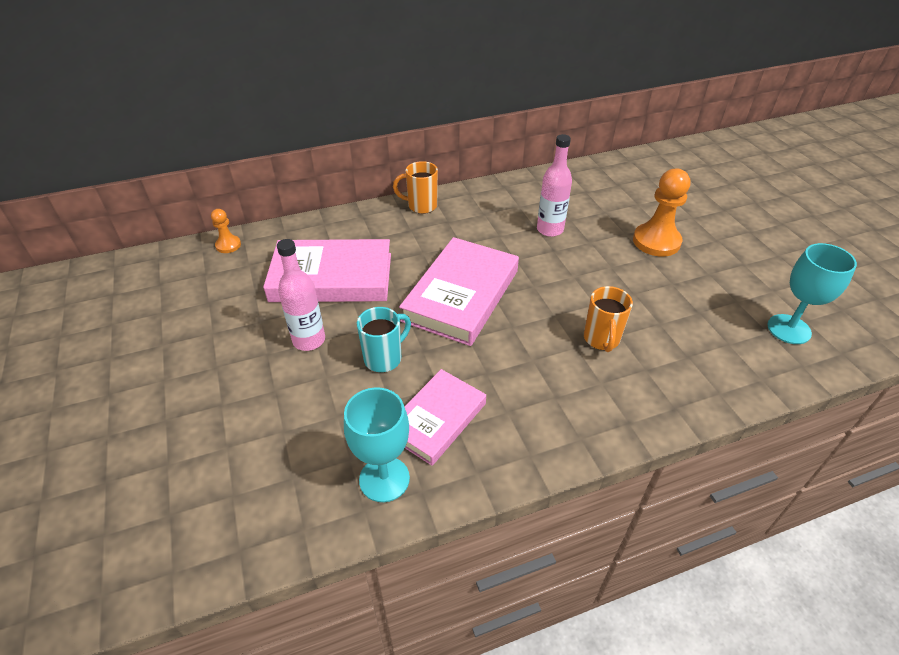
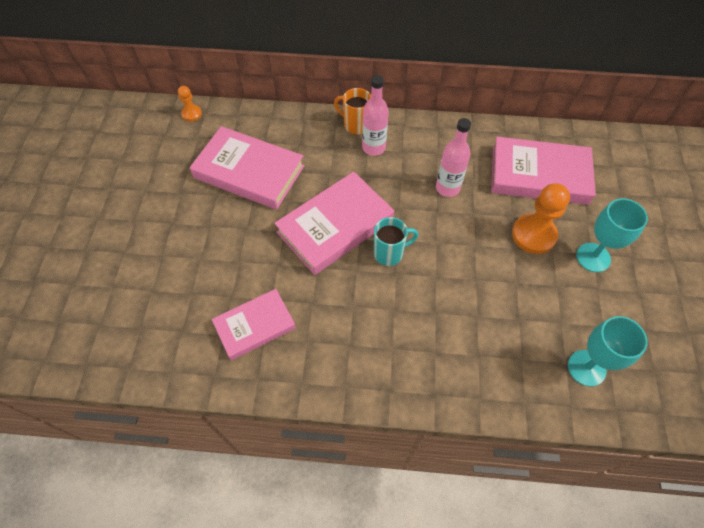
camera: 25 degrees right, 15 degrees up
pink bottle [277,239,325,351] -> pink bottle moved to [362,75,389,156]
turquoise goblet [344,387,410,502] -> turquoise goblet moved to [576,198,648,272]
turquoise mug [357,307,411,372] -> turquoise mug moved to [374,217,419,266]
orange mug [584,286,633,352] -> none
none -> pink book [491,137,596,205]

